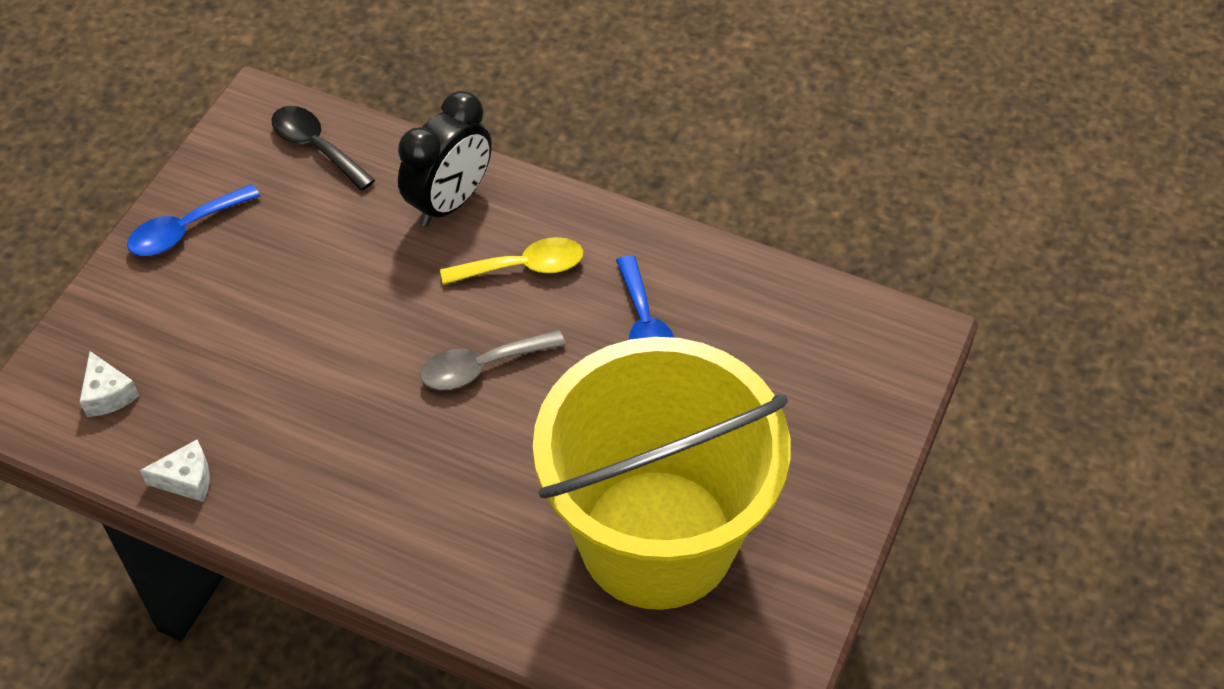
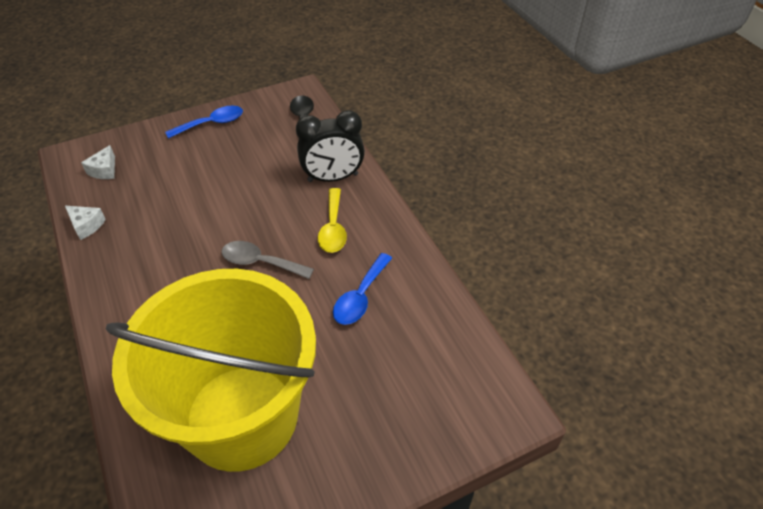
camera: 40 degrees right, 5 degrees down
blue spoon [127,184,260,256] -> blue spoon turned 150 degrees clockwise [165,105,243,139]
yellow spoon [440,237,583,285] -> yellow spoon turned 60 degrees clockwise [318,188,347,253]

